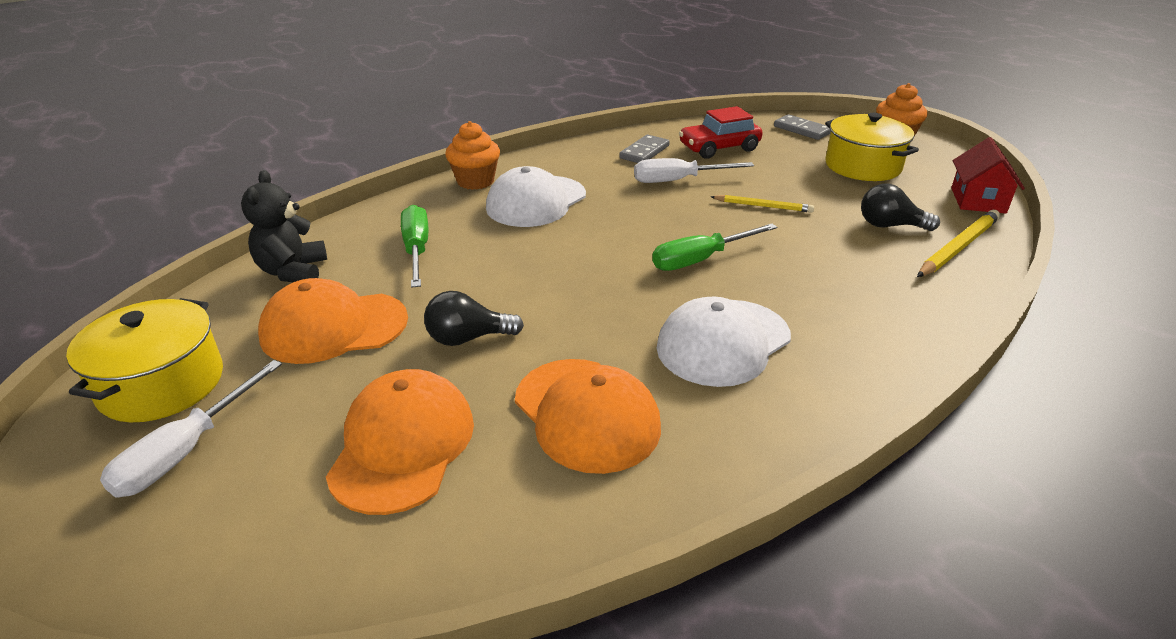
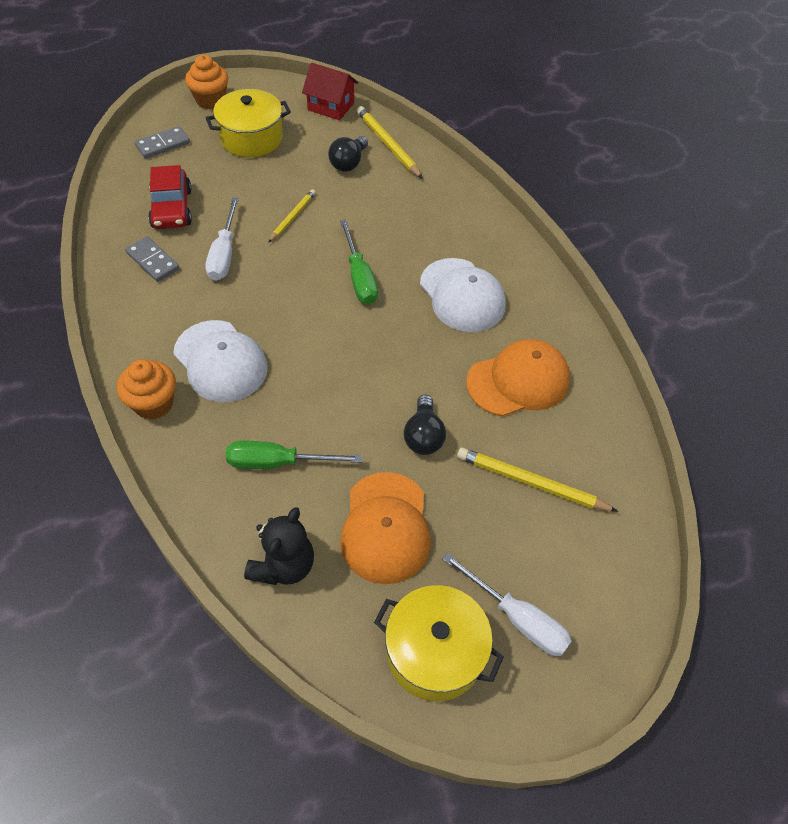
camera: 80 degrees left, 20 degrees up
black teddy bear [241,170,327,282] -> black teddy bear turned 75 degrees counterclockwise [244,507,314,585]
orange cap [326,369,474,515] -> yellow pencil [457,447,618,512]

